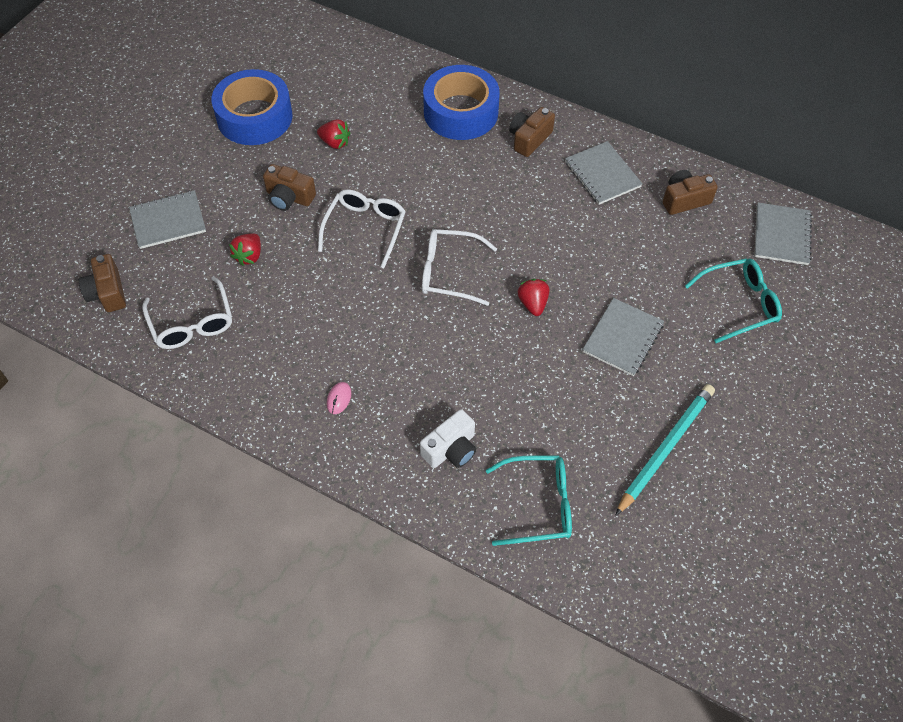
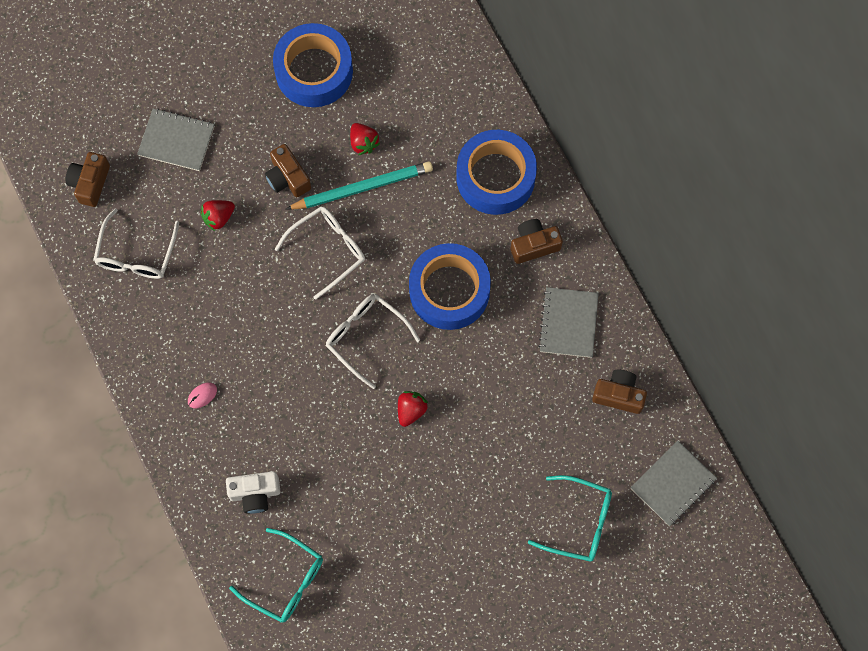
camera: 35 degrees right, 15 degrees up
grey notebook [582,298,664,376] -> none
turquoise pencil [615,384,715,516] -> turquoise pencil moved to [286,161,433,210]
none -> blue tape [409,243,491,330]

